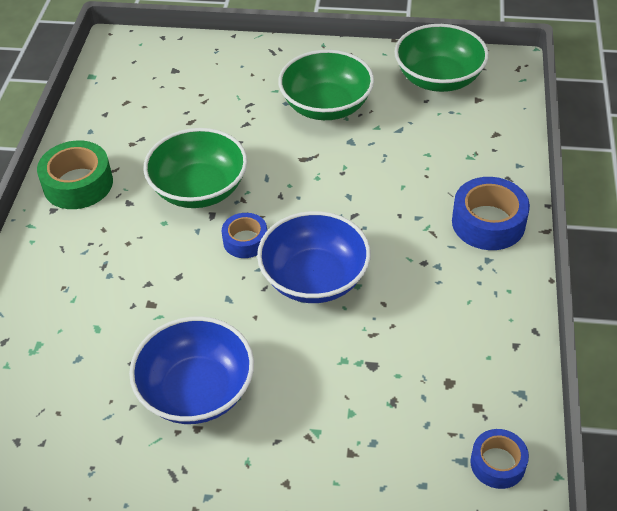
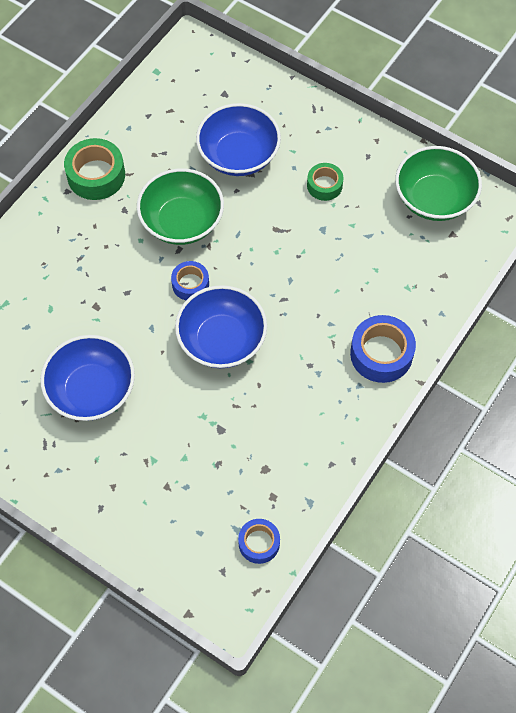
camera: 25 degrees right, 15 degrees up
green bowl [278,50,374,120] -> green tape [307,163,343,201]
none -> blue bowl [196,103,281,176]

